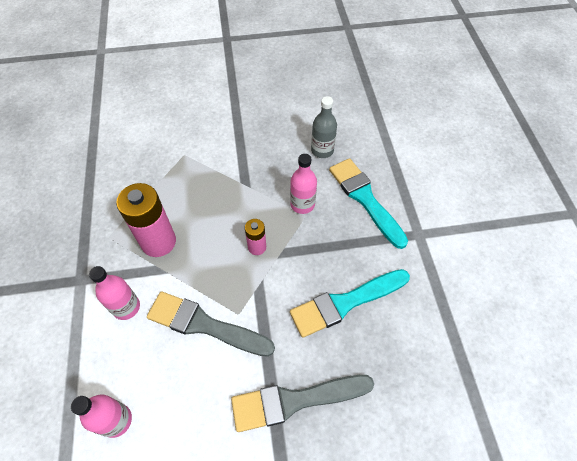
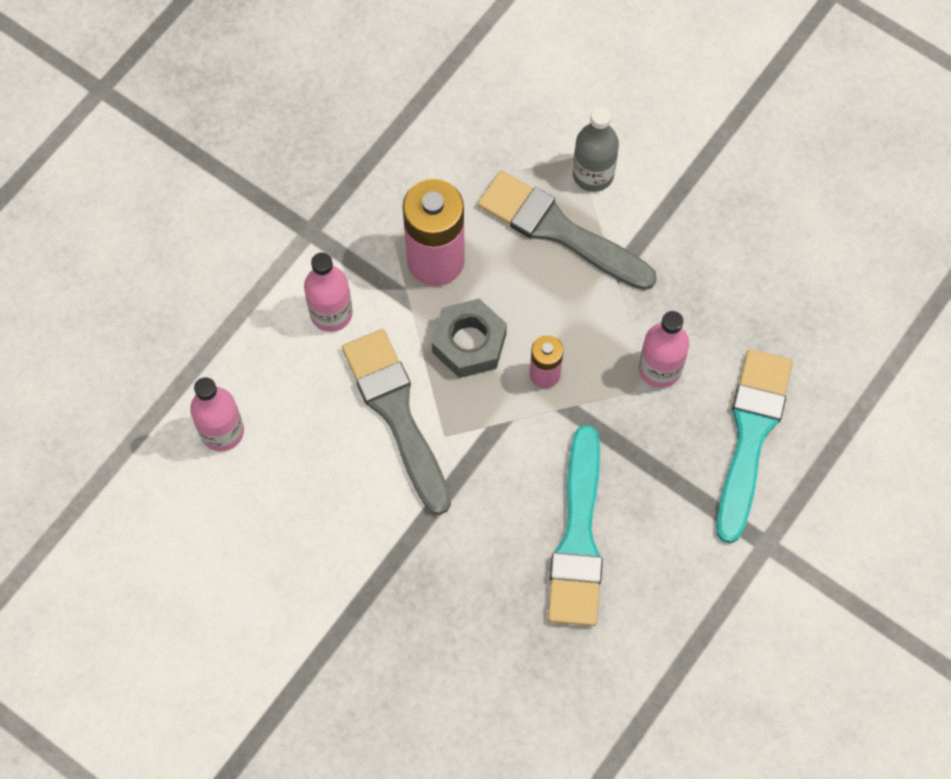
camera: 45 degrees right, 10 degrees up
grey brush [231,375,374,432] -> grey brush moved to [478,171,657,290]
turquoise brush [290,269,410,338] -> turquoise brush turned 105 degrees counterclockwise [548,425,603,626]
grey bottle [311,96,337,158] -> grey bottle moved to [573,107,619,192]
none -> grey nut [432,299,507,378]

